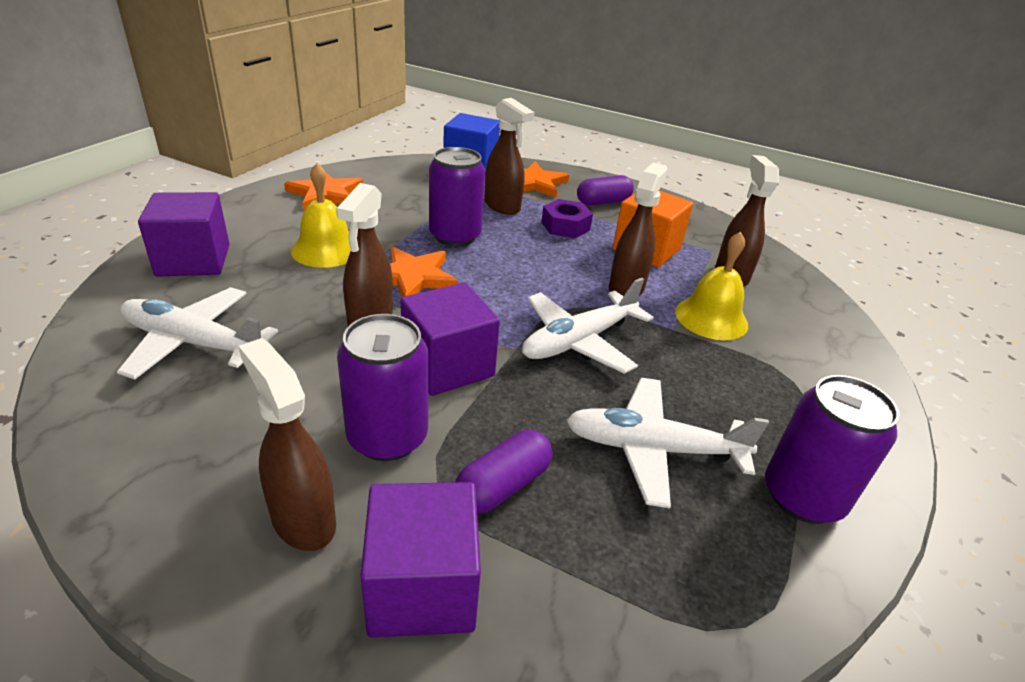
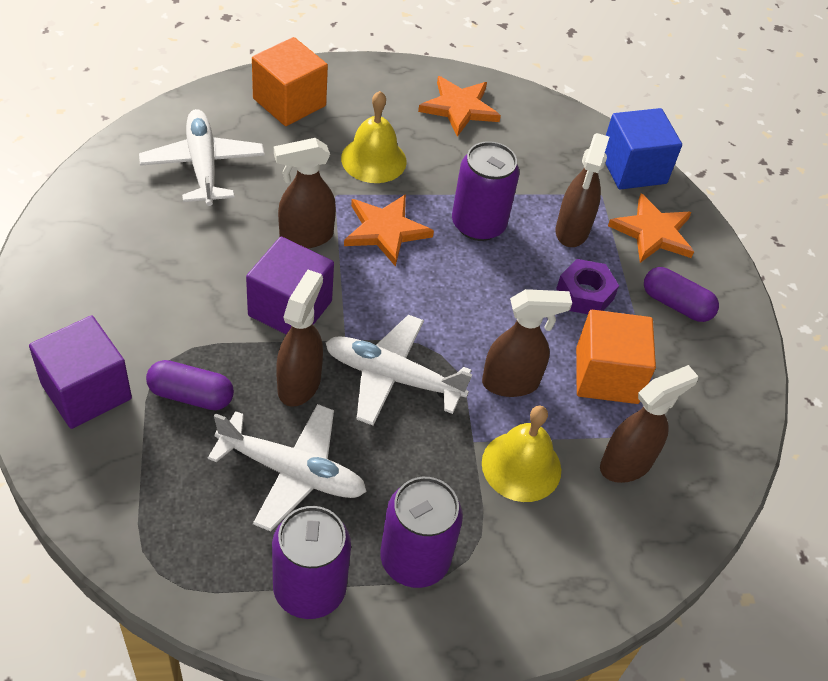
camera: 55 degrees right, 15 degrees up
purple cube [138,192,229,277] -> orange cube [252,37,328,126]
brown spray bottle [238,338,336,551] -> brown spray bottle moved to [276,269,323,407]
purple can [337,314,428,461] -> purple can moved to [380,477,463,588]
white plane [566,378,769,508] -> white plane turned 135 degrees clockwise [208,404,367,532]

